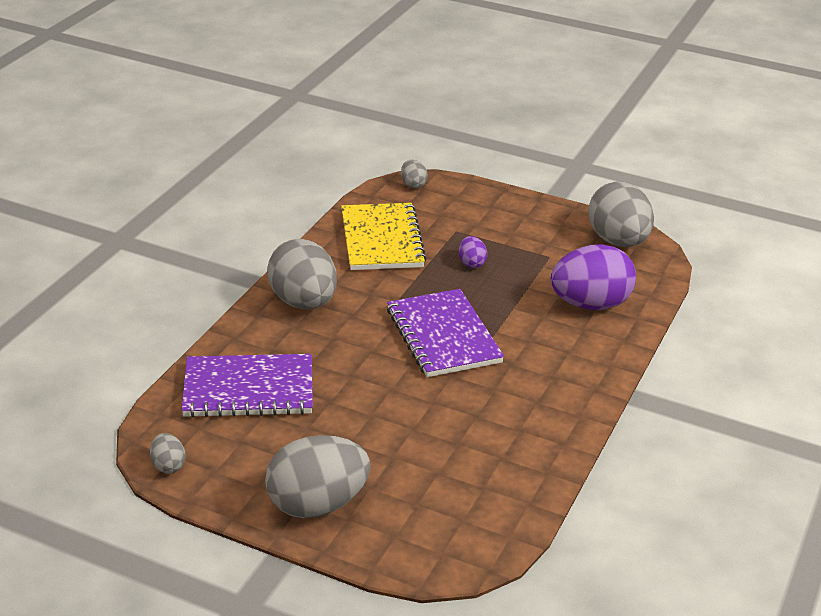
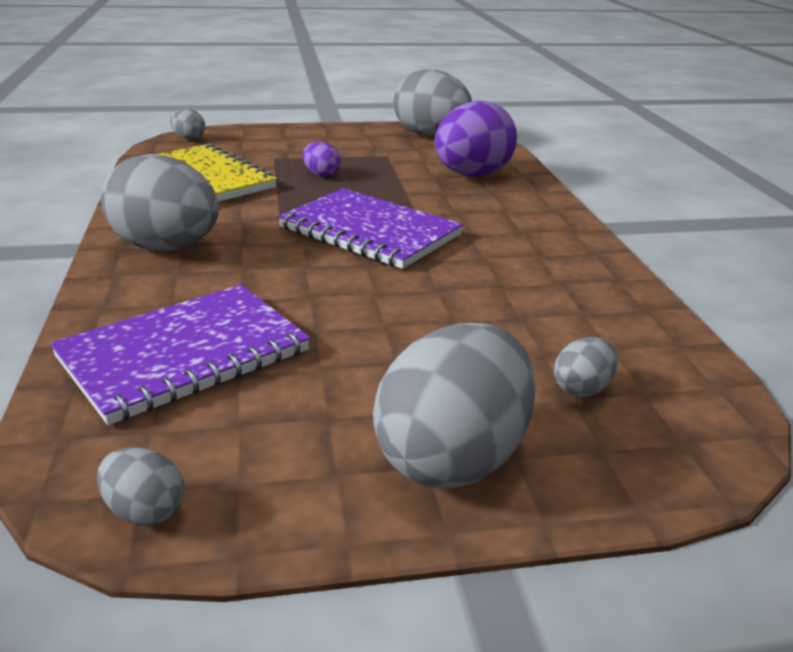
camera: 35 degrees left, 5 degrees down
none -> grey egg [554,337,618,397]

